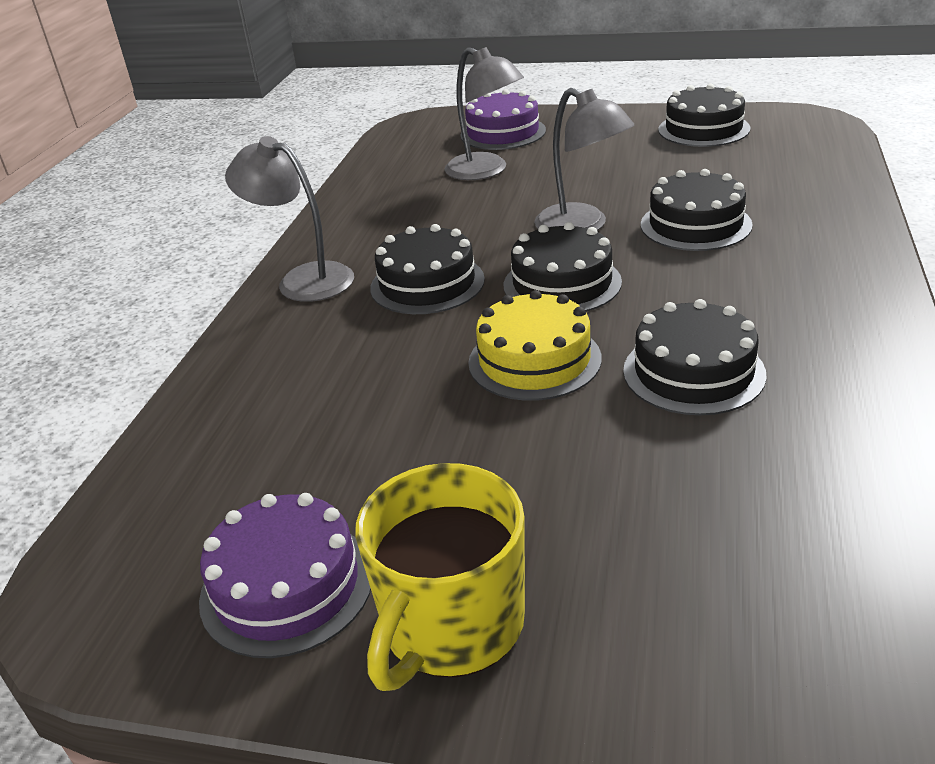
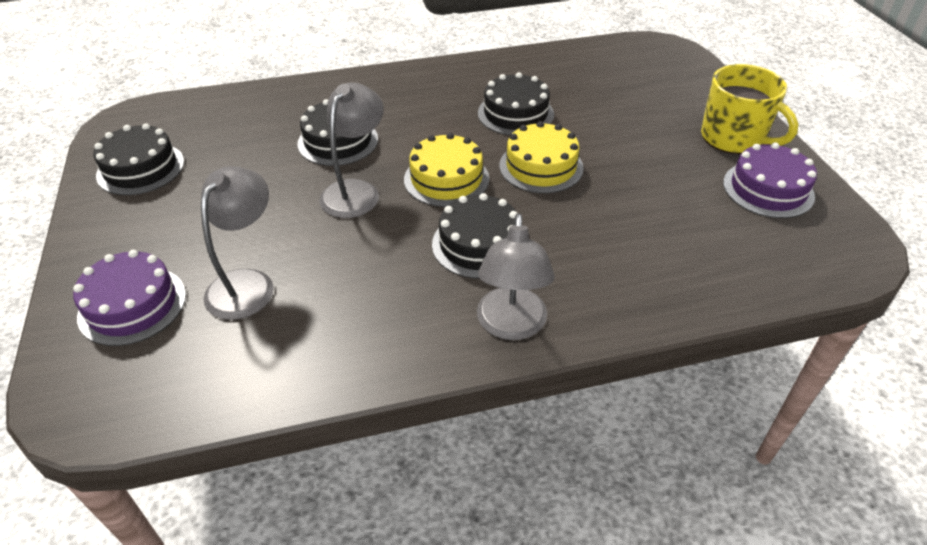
camera: 120 degrees left, 10 degrees up
yellow mug [355,463,525,691] -> yellow mug turned 45 degrees clockwise [701,64,798,154]
black cake [504,222,622,312] -> yellow cake [404,133,489,207]

